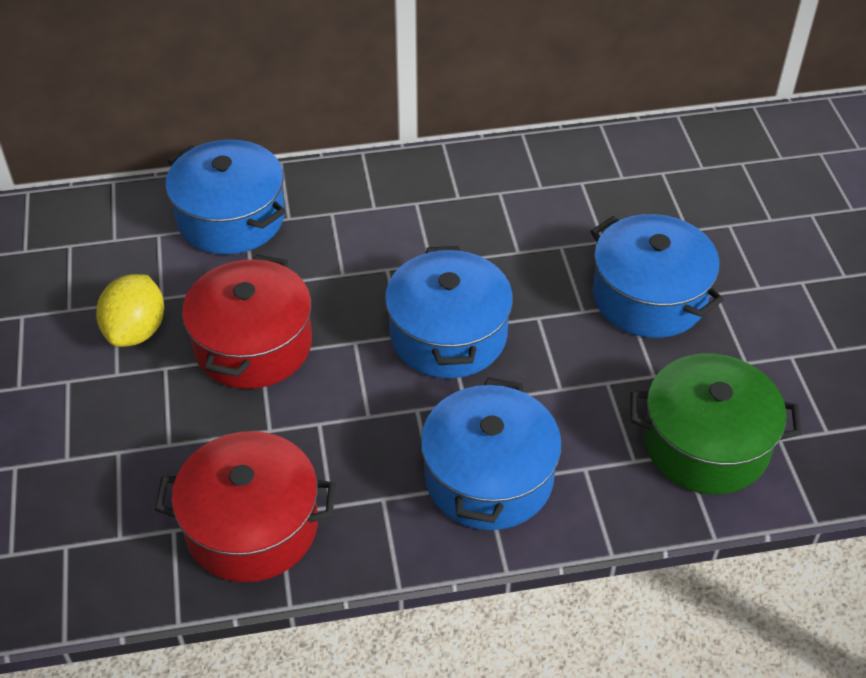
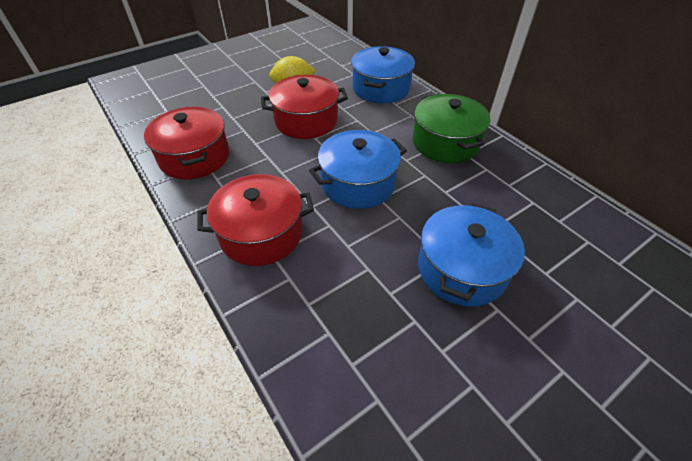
camera: 65 degrees right, 0 degrees up
blue pot [420,378,562,530] -> red pot [198,174,314,266]
green pot [630,353,802,494] -> green pot moved to [413,94,490,163]

